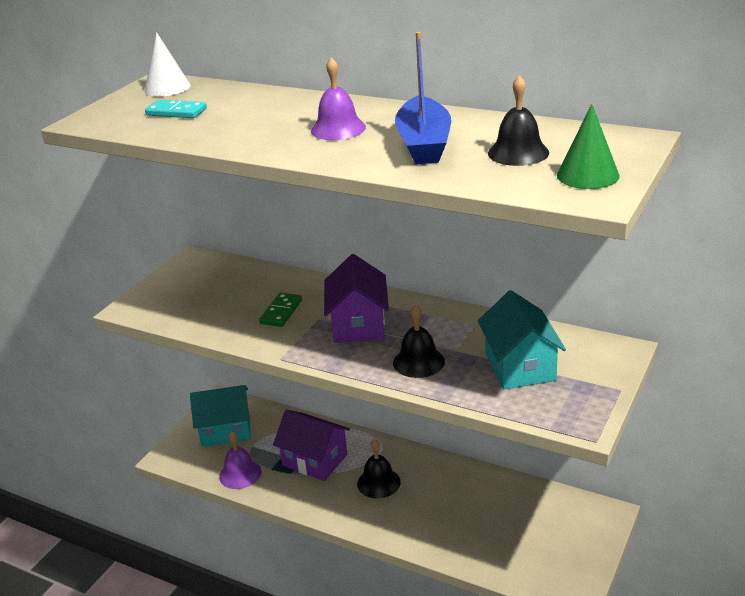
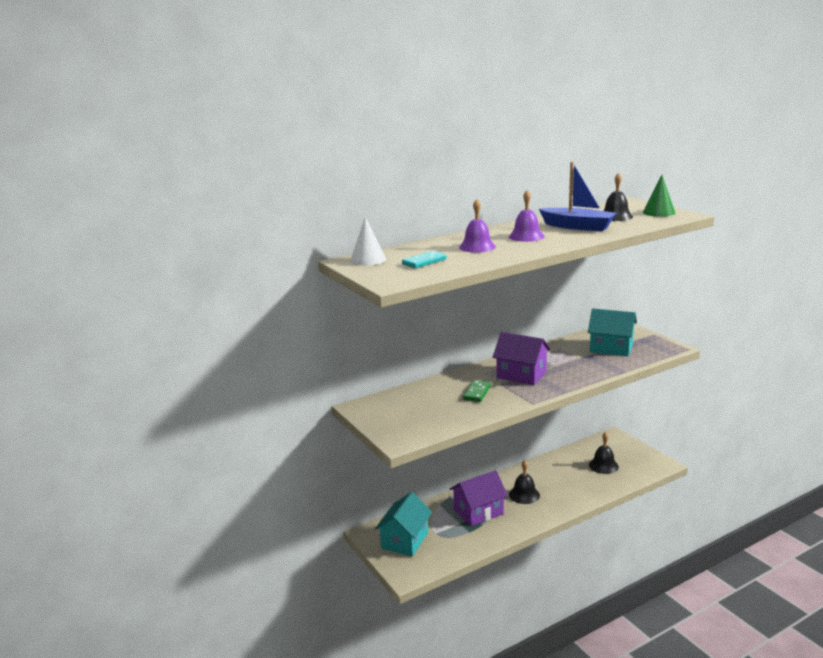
camera: 60 degrees left, 10 degrees down
purple bell [219,431,262,489] -> purple bell moved to [459,199,496,252]
green domino [259,293,302,327] -> green domino turned 60 degrees clockwise [463,380,491,402]
black bell [393,304,445,378] -> black bell moved to [589,432,619,474]

